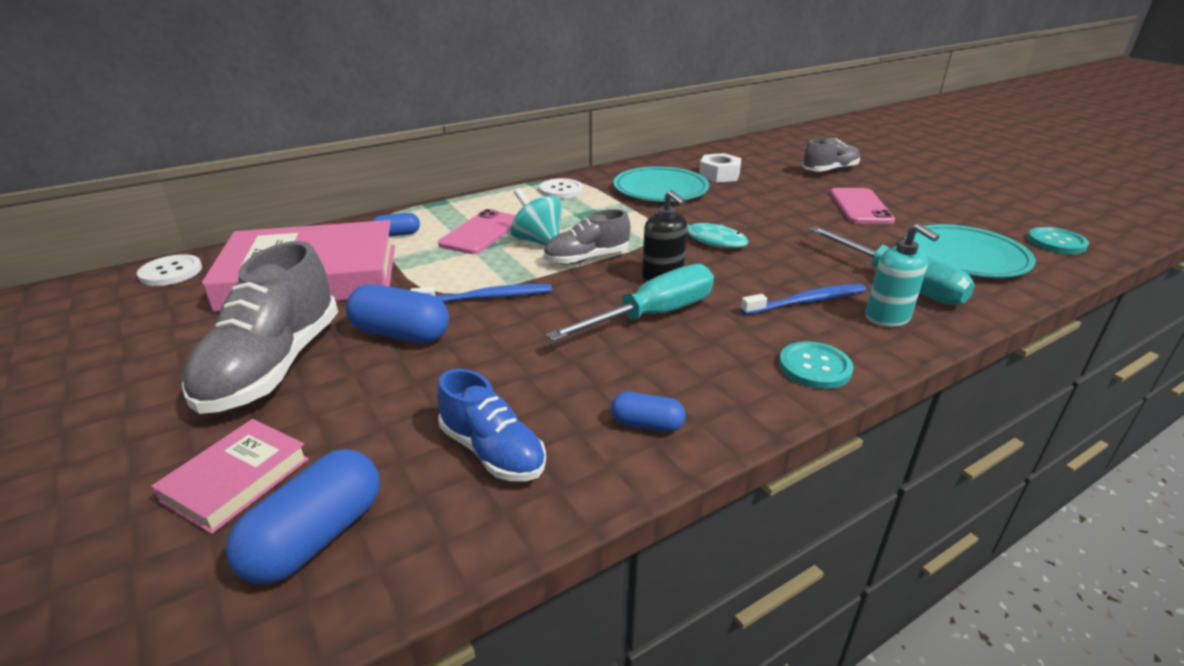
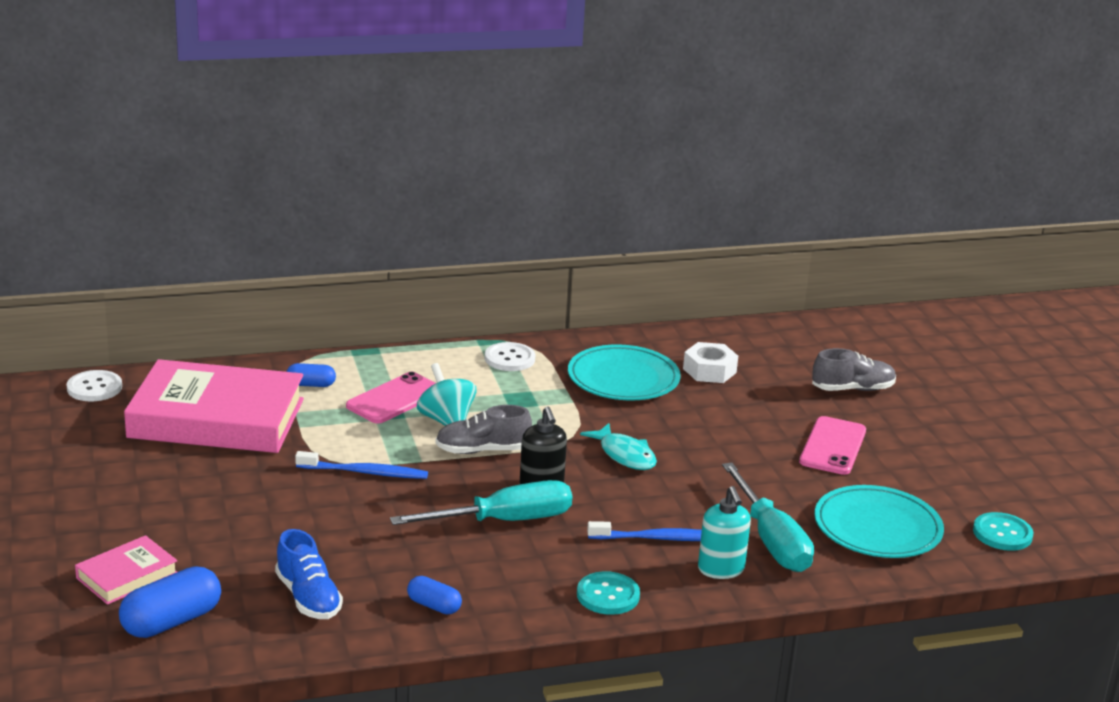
camera: 15 degrees right, 5 degrees down
grey shoe [182,241,338,414] -> none
blue capsule [346,284,449,343] -> none

